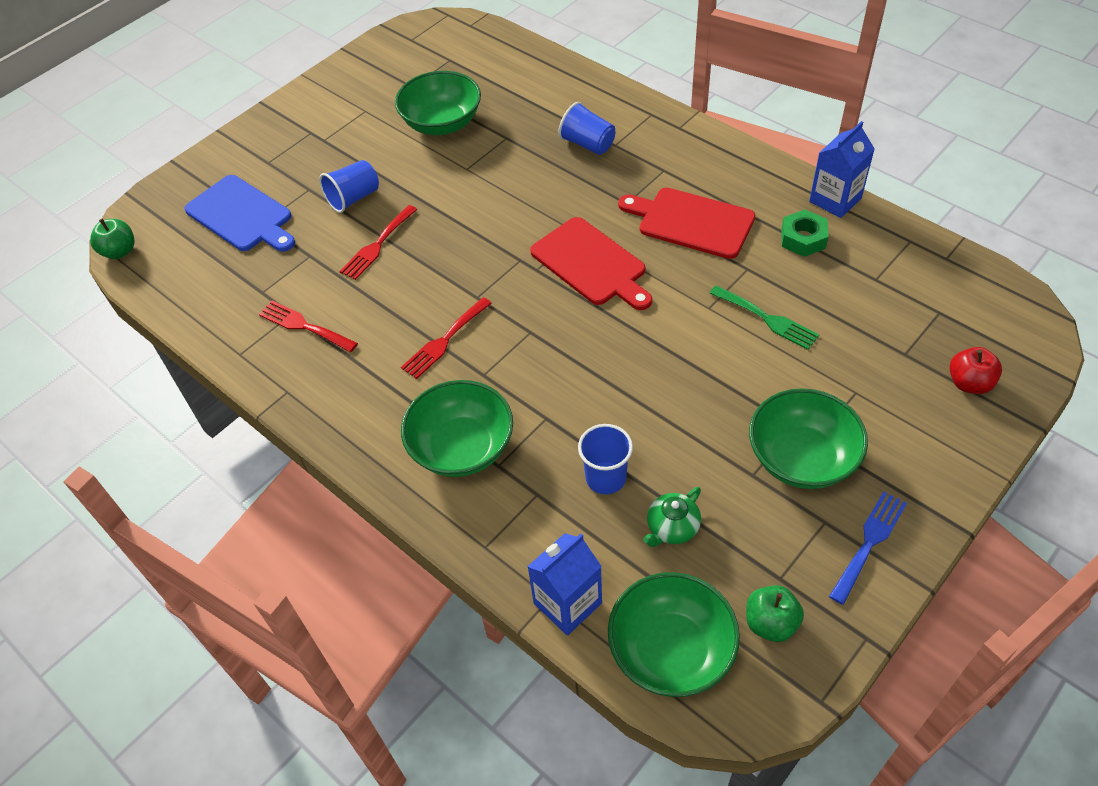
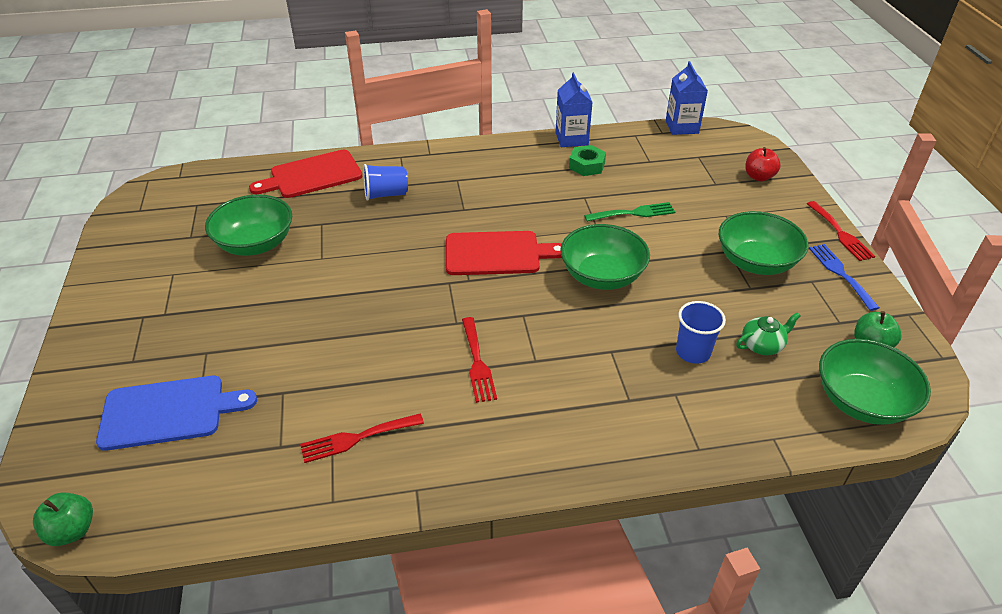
camera: 55 degrees left, 10 degrees down
blue cup [319,160,379,213] -> none
red fork [339,205,417,280] -> red fork moved to [807,201,875,261]
green bowl [401,380,513,477] -> green bowl moved to [560,224,650,290]
blue carton [527,533,602,636] -> blue carton moved to [666,61,708,135]
red cutting board [618,188,755,259] -> red cutting board moved to [249,150,362,198]
green teapot [643,487,701,547] -> green teapot turned 105 degrees counterclockwise [736,312,801,355]

